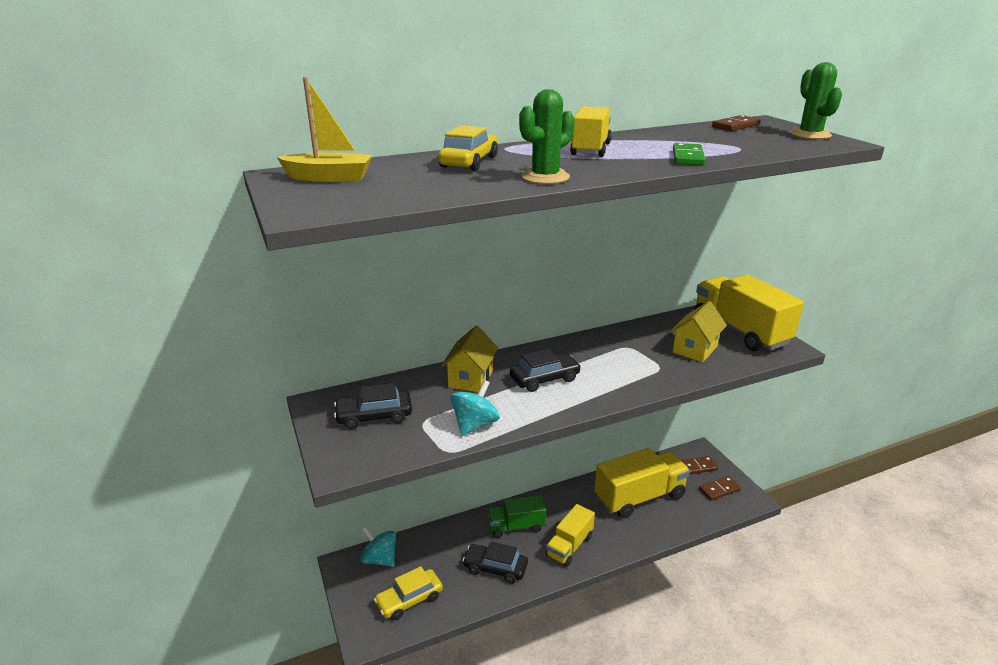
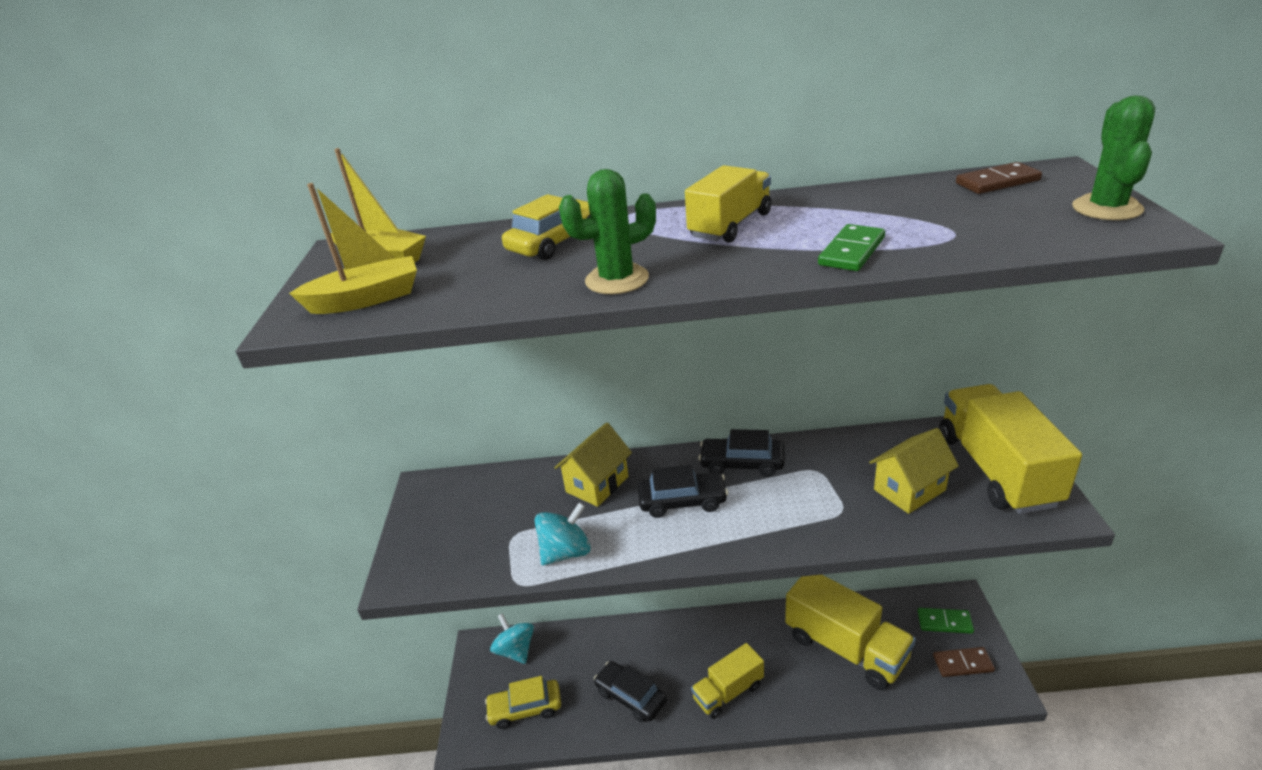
camera: 25 degrees right, 5 degrees up
black car [334,383,412,429] -> black car moved to [698,429,785,477]
green truck [487,495,546,538] -> none
yellow truck [594,448,690,519] -> yellow truck turned 45 degrees clockwise [785,575,916,690]
brown domino [681,456,718,475] -> green domino [918,608,974,634]
none -> yellow boat [289,183,417,314]

